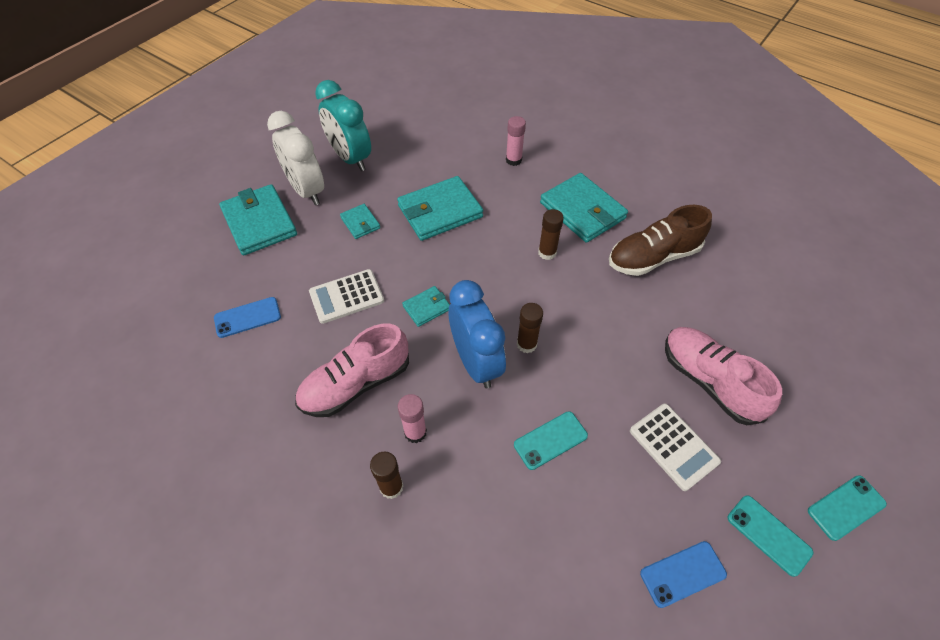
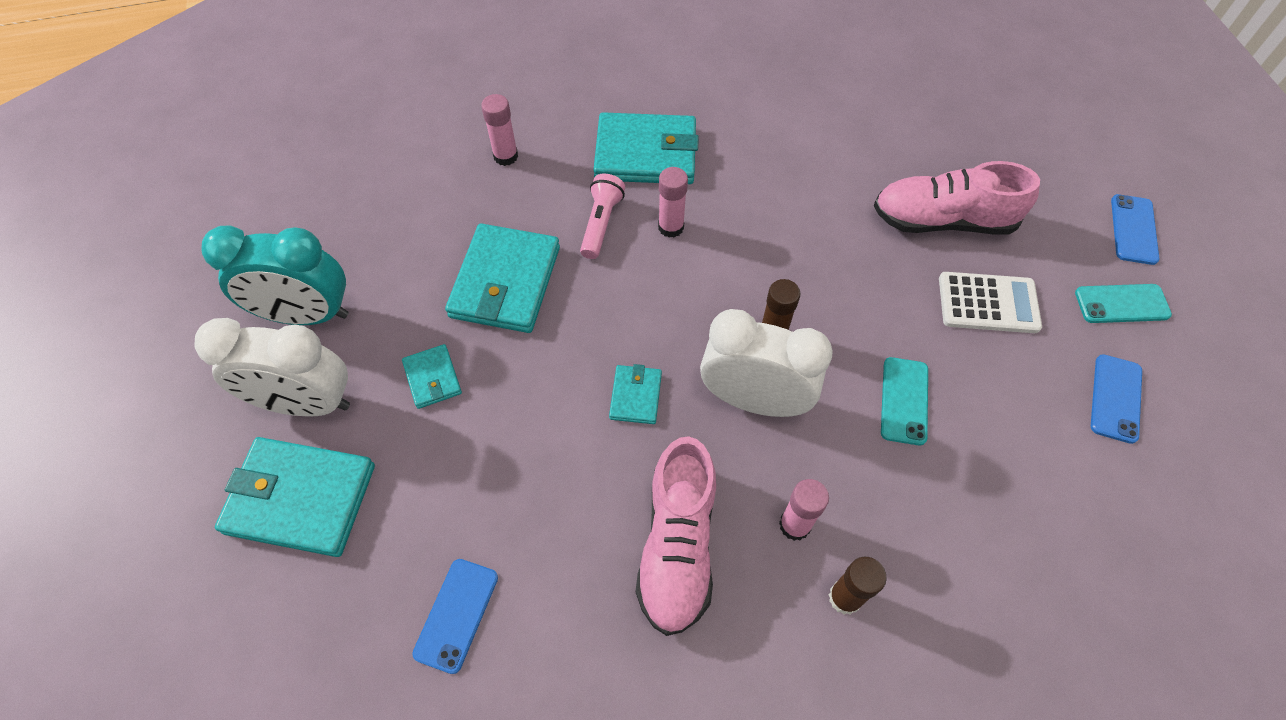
camera: 50 degrees left, 5 degrees up
white calculator [309,269,384,324] -> none
turquoise wallet [340,204,380,239] -> turquoise wallet turned 60 degrees clockwise [402,344,462,409]
blue clock [449,280,506,388] -> white clock [700,309,833,417]
brown glue stick [538,209,564,260] -> pink glue stick [658,167,688,238]
brown shoe [609,205,712,276] -> none
turquoise phone [808,475,887,541] -> blue phone [1111,194,1160,265]
none -> pink flashlight [580,174,625,259]

